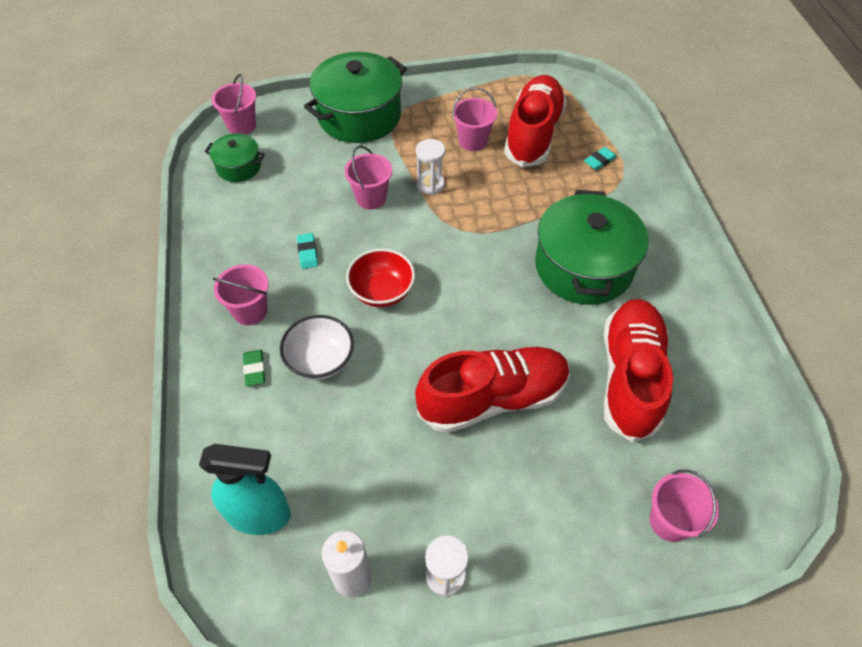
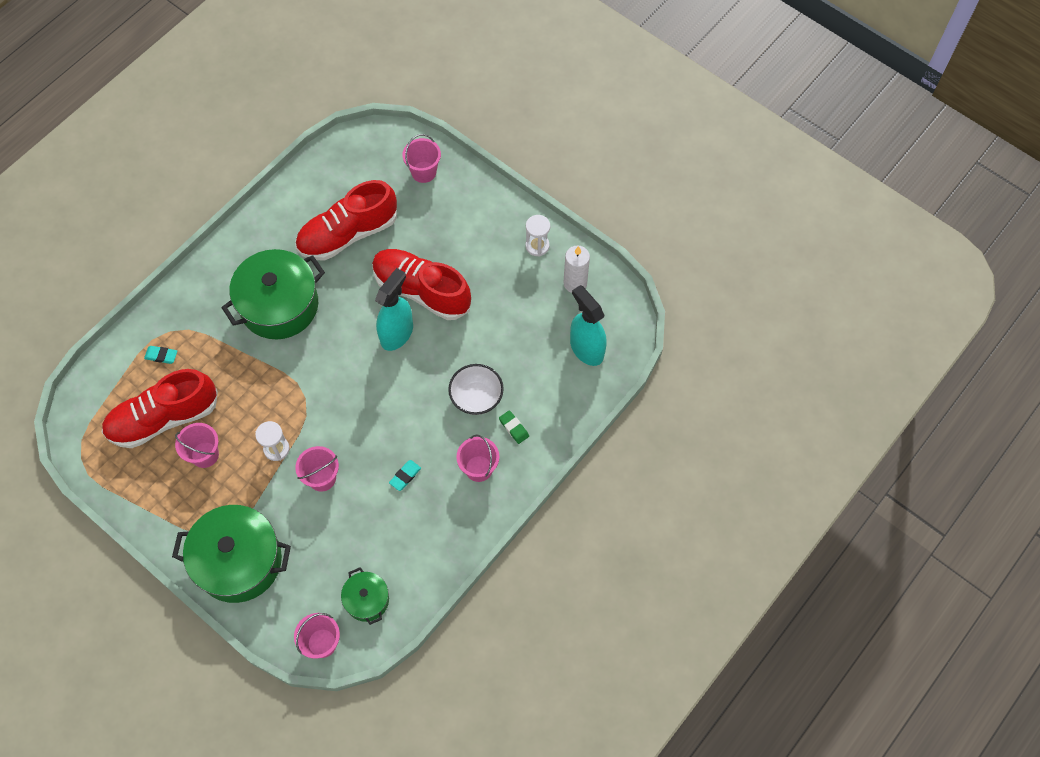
camera: 130 degrees left, 10 degrees up
green eraser [243,350,265,386] -> green eraser turned 75 degrees counterclockwise [499,410,529,444]
red bowl [346,248,415,307] -> none
none -> turquoise spray bottle [375,268,413,351]

